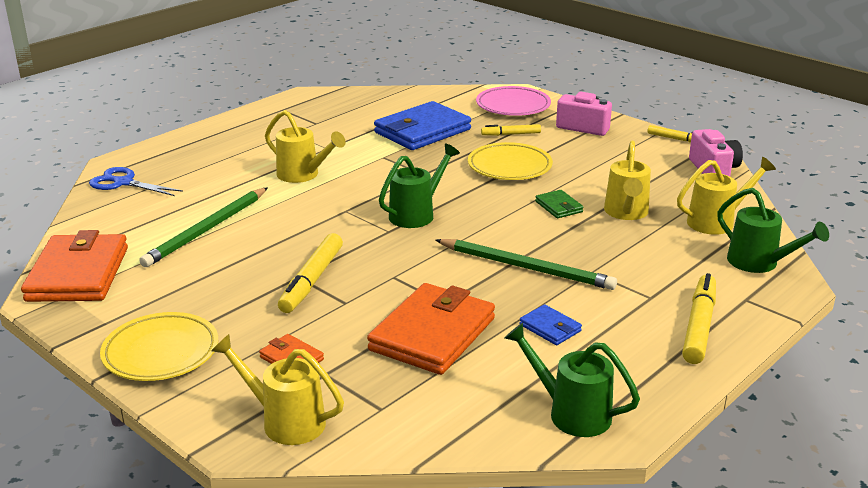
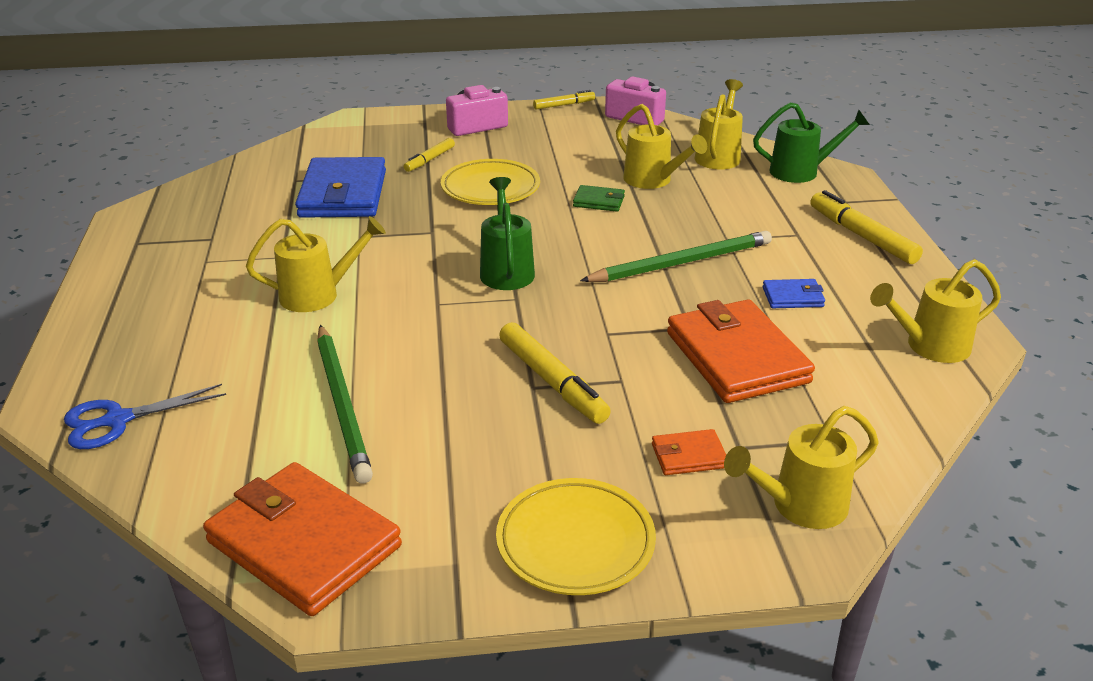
camera: 50 degrees left, 5 degrees up
pink plate [476,86,551,116] -> none
green watering can [505,323,640,437] -> yellow watering can [870,259,1001,363]

